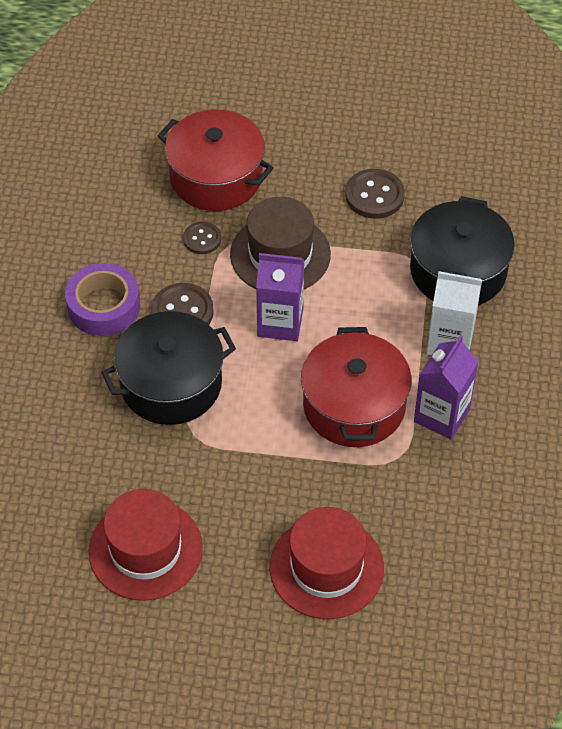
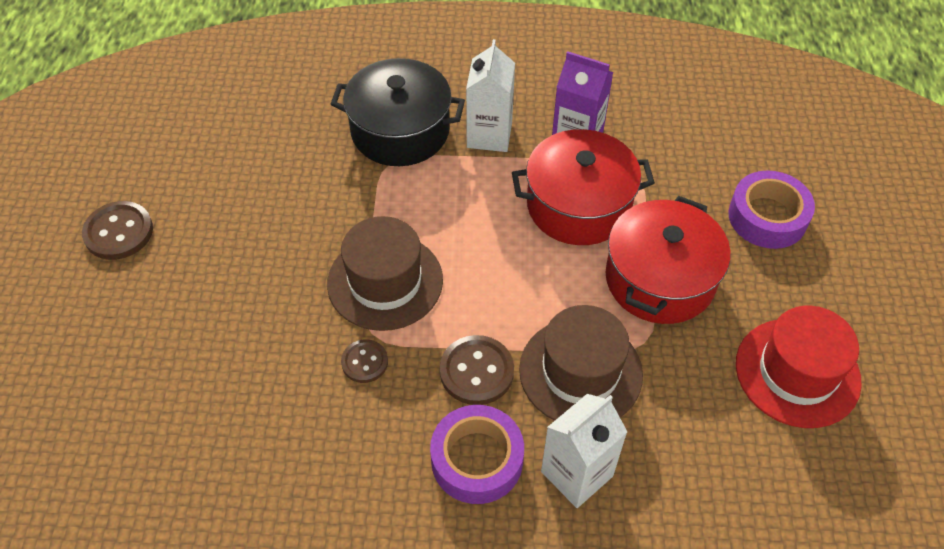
camera: 95 degrees left, 0 degrees up
black pot [101,311,236,425] -> brown hat [519,305,643,421]
red pot [158,109,273,211] -> red pot moved to [605,196,731,324]
purple carton [256,253,304,341] -> none
red hat [270,507,384,619] -> purple tape [728,170,815,249]
brown button [345,169,405,219] -> brown button moved to [82,201,153,260]
none -> white carton [541,394,627,508]

